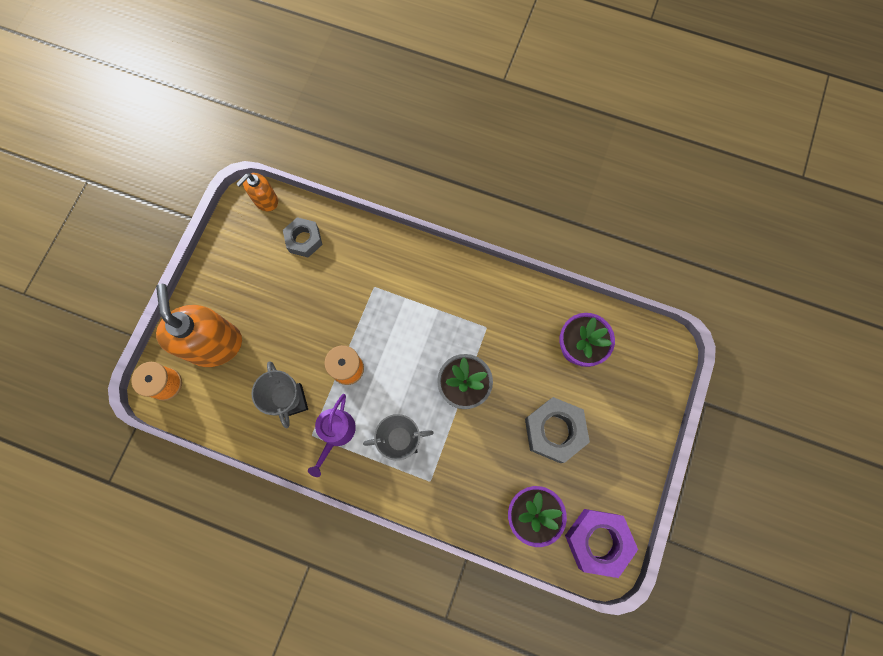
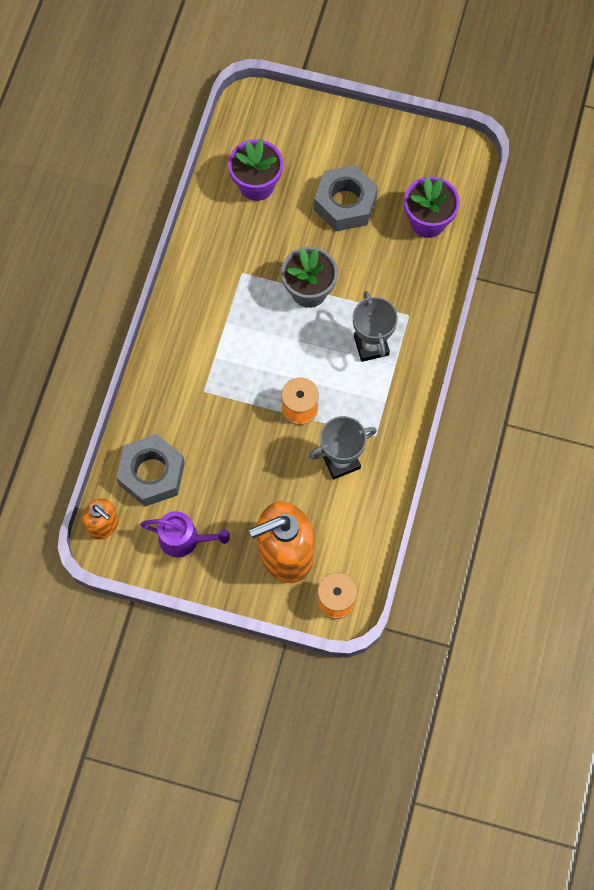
camera: 95 degrees left, 5 degrees down
grey nut [283,217,322,257] -> grey nut [116,434,185,507], size x1.53
purple watering can [308,394,356,477] -> purple watering can moved to [140,511,230,557]
purple nut [565,509,638,578] -> none

